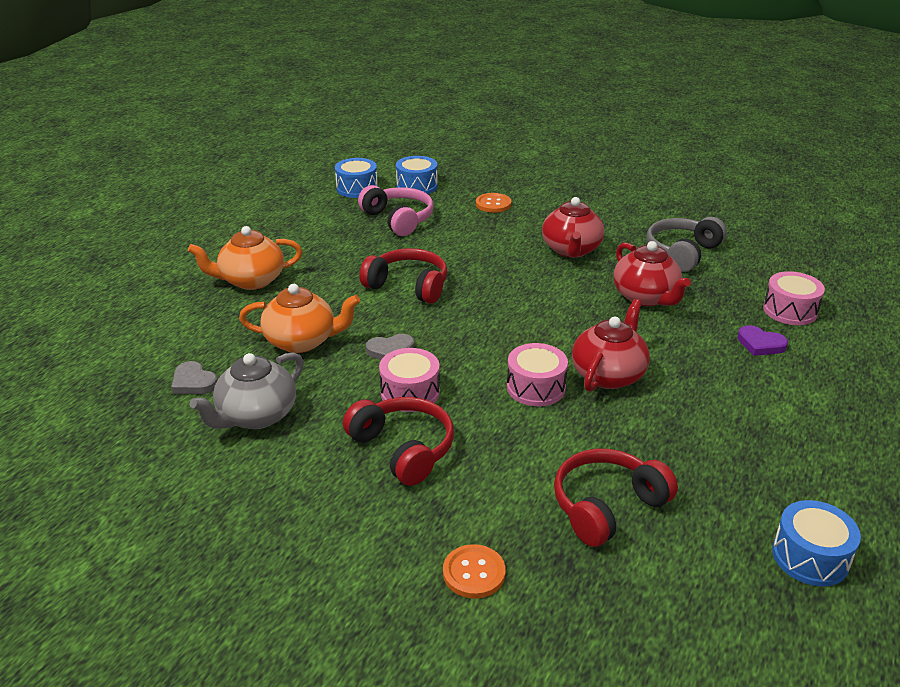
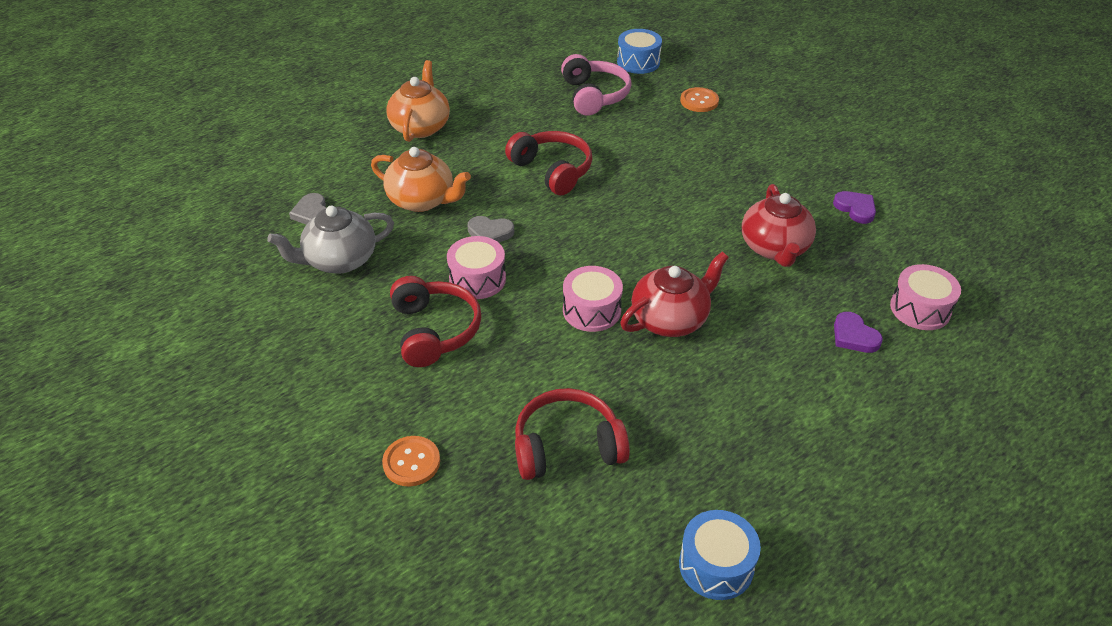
camera: 25 degrees right, 10 degrees up
orange teapot [188,226,302,290] -> orange teapot turned 90 degrees clockwise [386,60,450,142]
blue drum [335,158,378,198] -> none
red teapot [542,197,604,258] -> none
grey headphones [646,217,727,272] -> purple heart [833,191,876,224]

